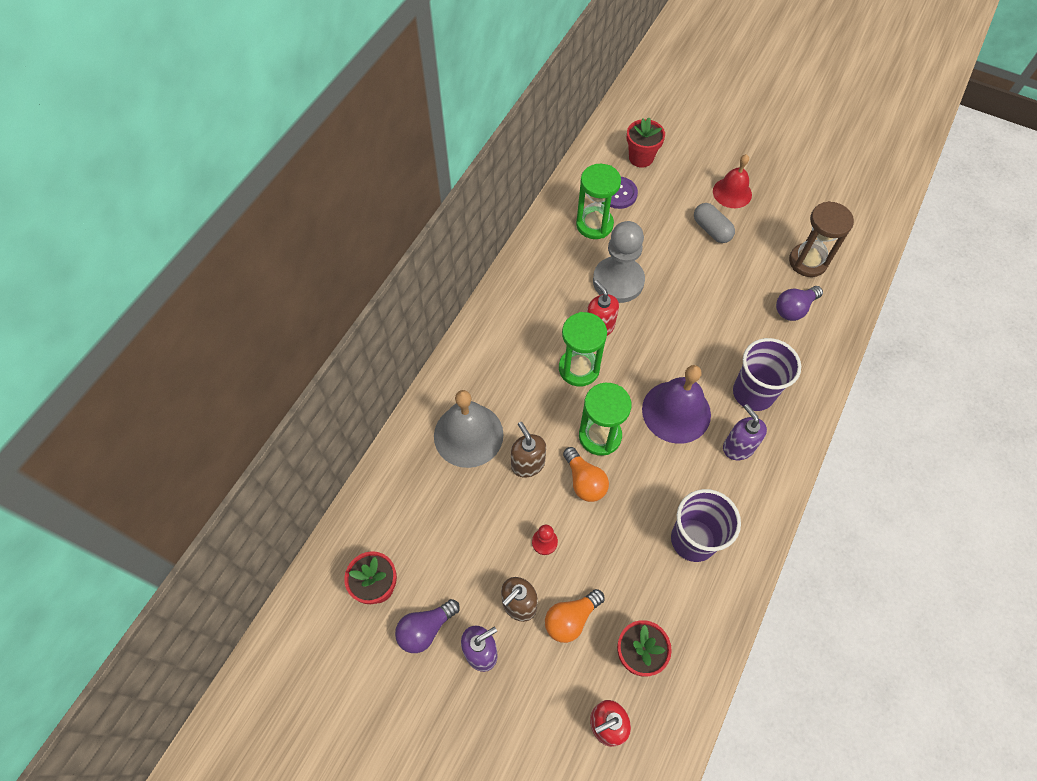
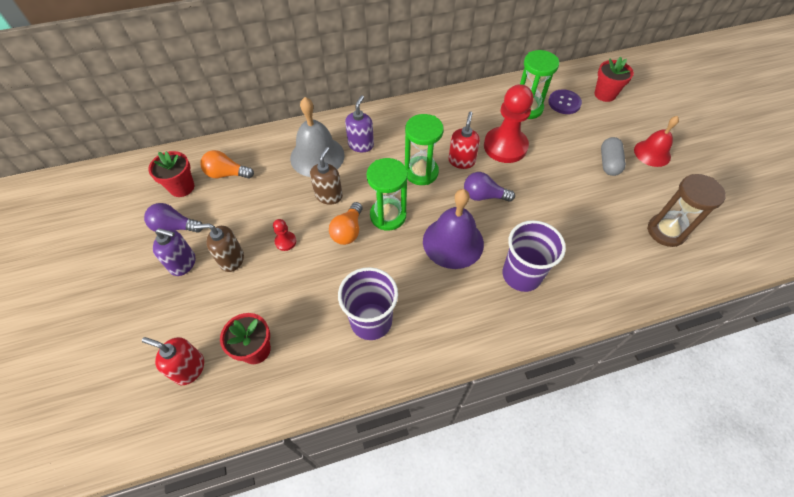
camera: 45 degrees right, 5 degrees down
orange light bulb [545,589,605,643] -> orange light bulb moved to [200,150,254,179]
grey pawn [593,221,645,303] -> red pawn [484,84,533,163]
purple soap dispenser [723,404,767,460] -> purple soap dispenser moved to [345,96,374,152]
purple light bulb [776,286,823,321] -> purple light bulb moved to [464,172,515,202]

